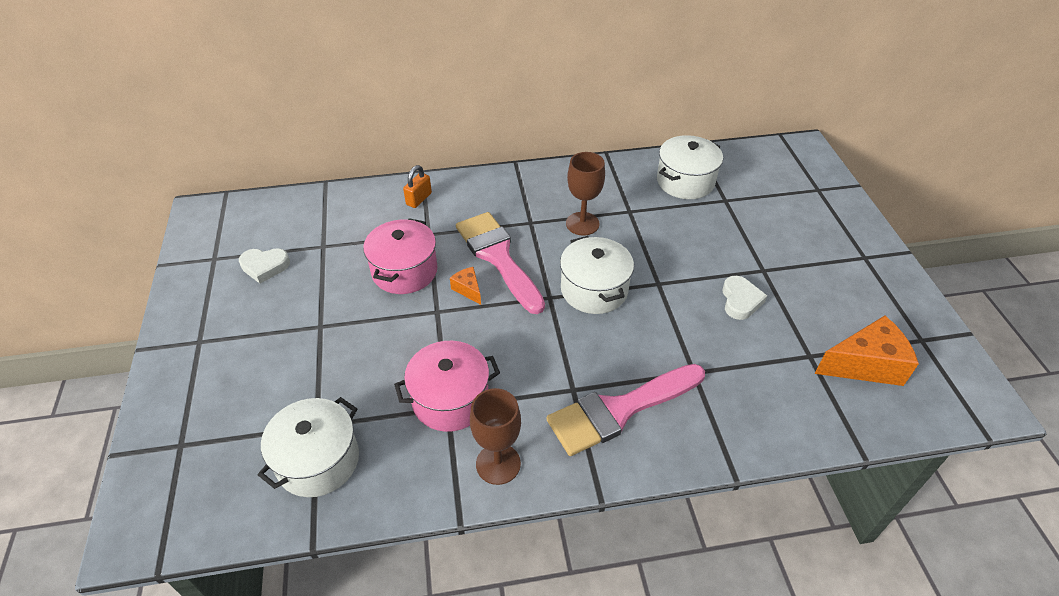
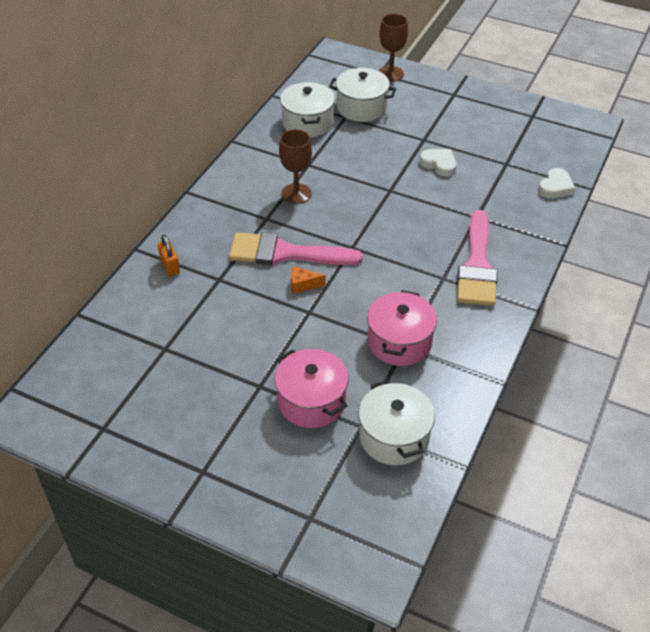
camera: 55 degrees left, 0 degrees up
white heart [239,248,290,283] -> white heart moved to [538,168,575,198]
pink pot [363,218,438,294] -> pink pot moved to [275,349,348,428]
brown goblet [470,388,521,485] -> brown goblet moved to [379,14,408,82]
white pot [560,236,634,314] -> white pot moved to [329,68,396,122]
orange cheese [815,316,919,386] -> none

